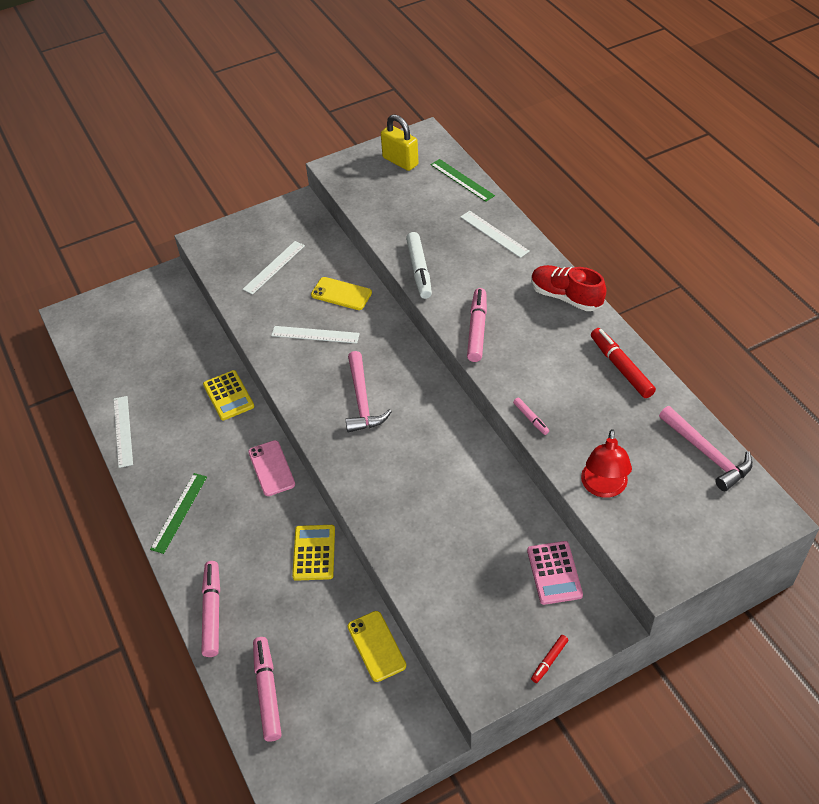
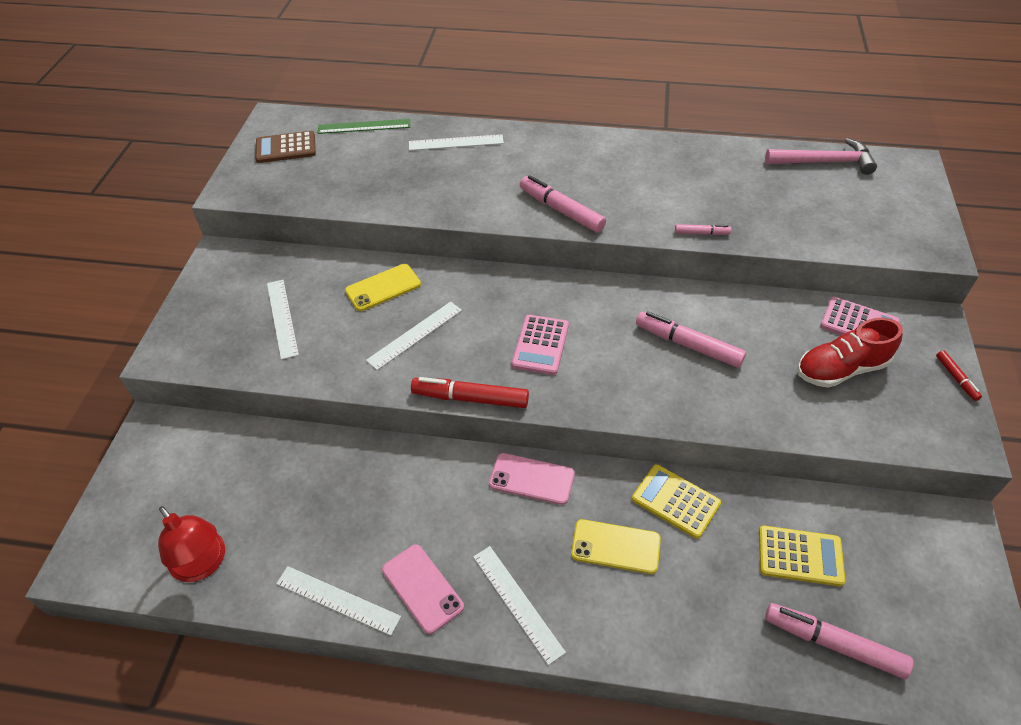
camera: 55 degrees left, 0 degrees up
green ruler [150,473,207,554] -> white ruler [473,546,566,665]
pink marker [201,561,220,657] -> pink marker moved to [636,311,746,368]
yellow calculator [203,370,254,421] -> yellow calculator moved to [759,526,845,587]
pink hammer [345,351,392,433] -> pink calculator [512,315,569,375]
yellow phone [348,611,406,682] -> yellow phone moved to [571,519,661,574]
yellow padlock [381,114,419,171] -> brown calculator [255,131,316,163]
white marker [406,232,432,299] -> none
red shoe [531,265,607,311] -> red shoe moved to [797,318,903,388]
red lamp [581,429,632,498] -> red lamp moved to [158,506,225,582]
red marker [591,328,656,398] -> red marker moved to [411,377,529,408]
none -> pink phone [382,544,464,634]

